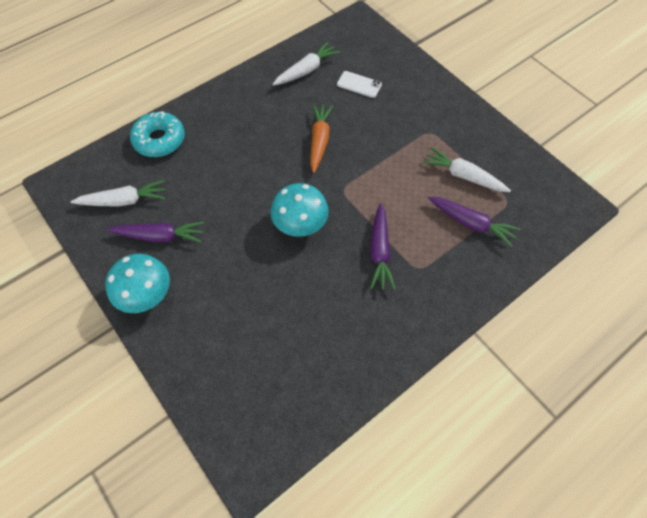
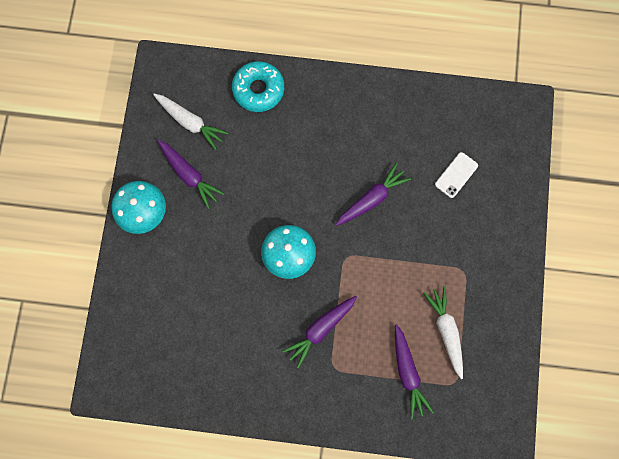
camera: 45 degrees right, 15 degrees up
white carrot [272,42,341,86] -> none
orange carrot [310,103,333,173] -> purple carrot [336,163,411,226]
white phone [337,71,382,98] -> white phone turned 60 degrees clockwise [435,152,478,198]

